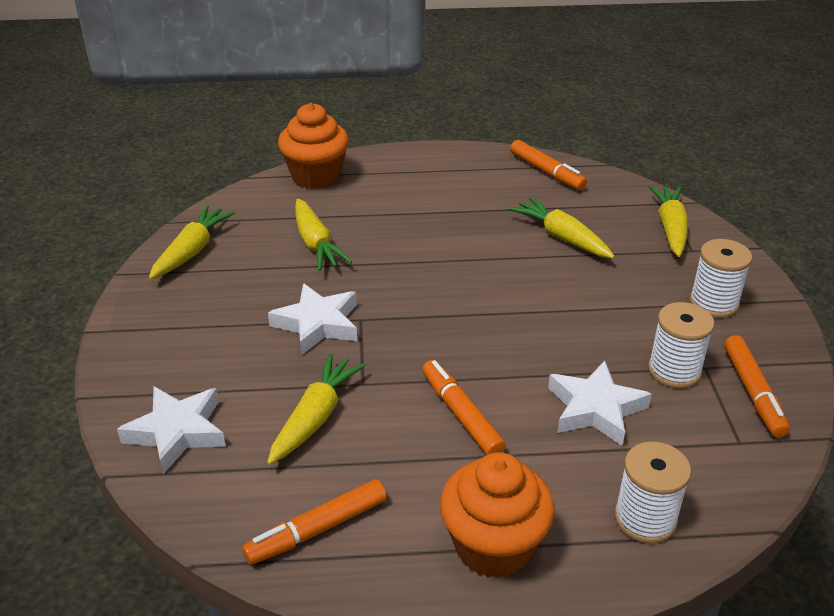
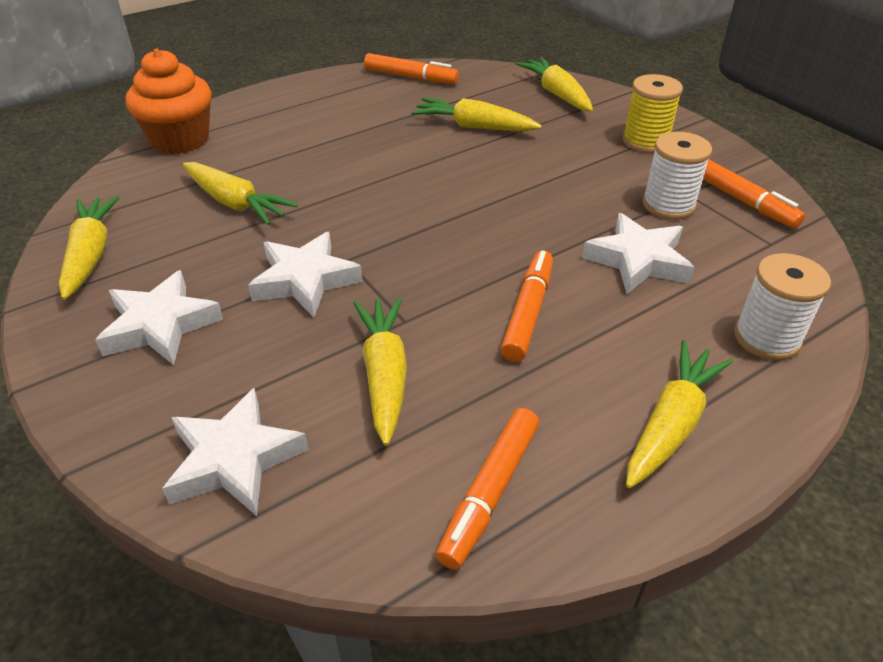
camera: 30 degrees left, 5 degrees up
orange marker [422,360,506,455] -> orange marker turned 75 degrees clockwise [501,250,553,362]
orange cupcake [440,452,555,578] -> yellow carrot [626,340,733,488]
white spool [689,239,753,318] -> yellow spool [623,74,683,153]
none -> white star [95,270,223,365]

